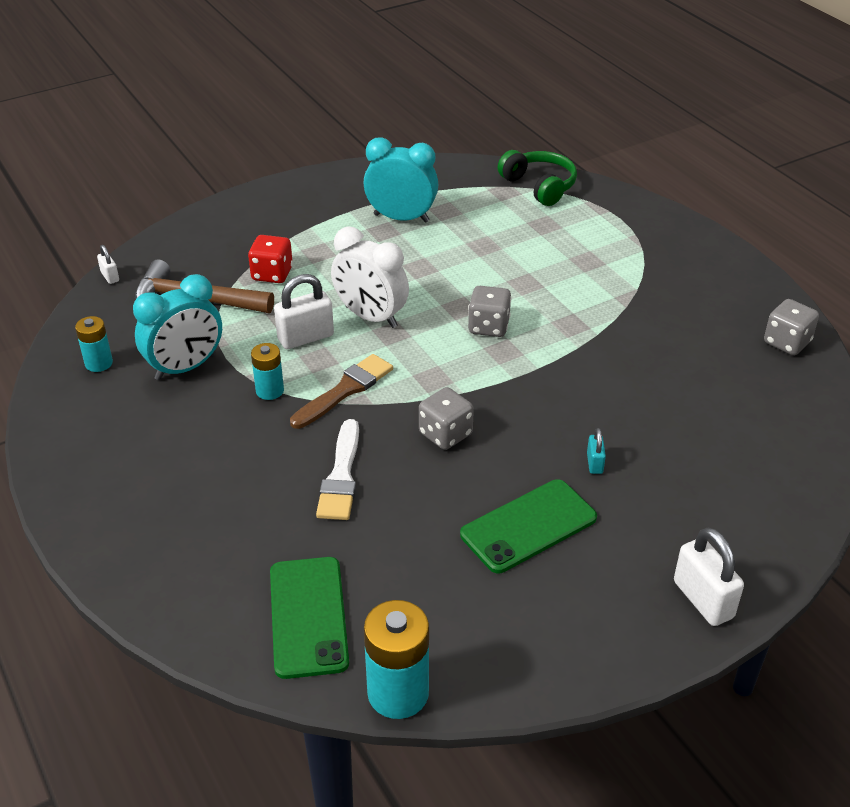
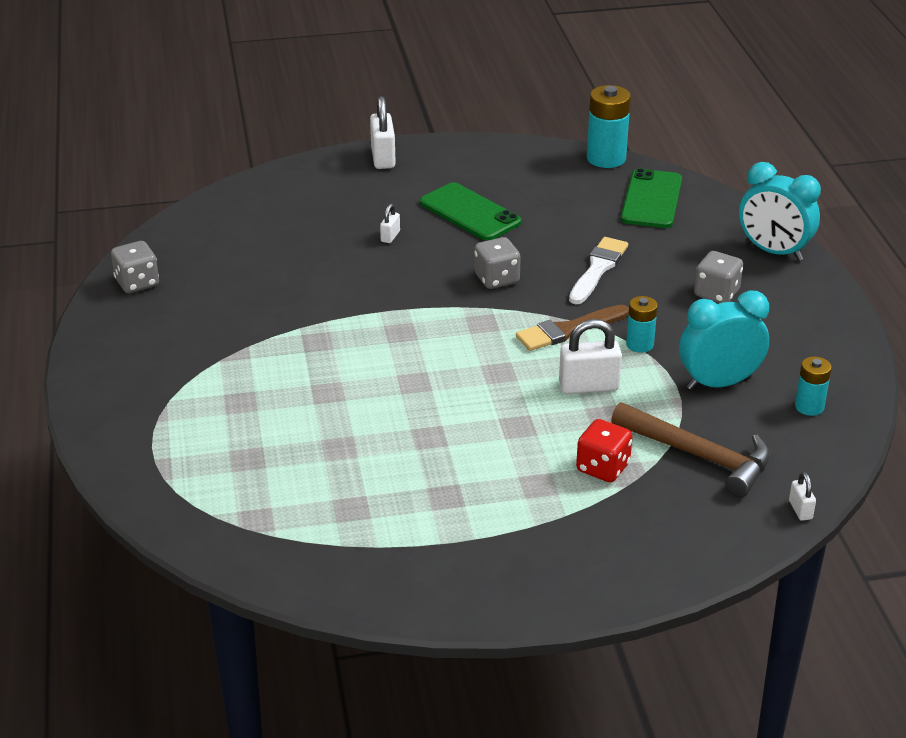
camera: 160 degrees left, 5 degrees down
white clock [331,227,409,328] -> none
turquoise clock [363,137,438,223] -> turquoise clock moved to [739,162,821,261]
green phone [460,479,597,573] -> green phone turned 60 degrees clockwise [420,182,521,241]
grey dice [468,286,511,337] -> grey dice moved to [694,251,743,303]
green headphones [497,150,577,206] -> none
turquoise padlock [587,428,606,474] -> white padlock [380,204,400,243]

